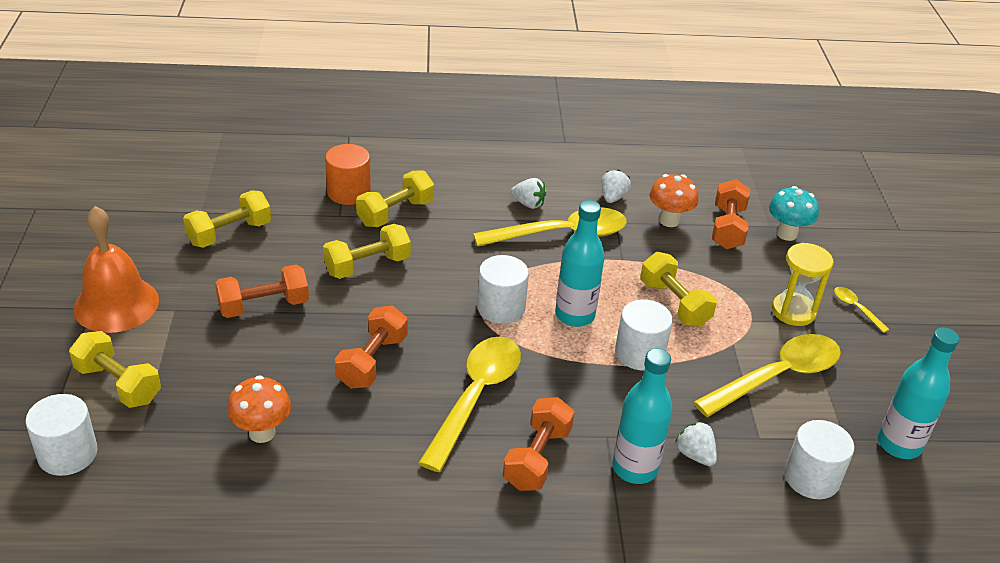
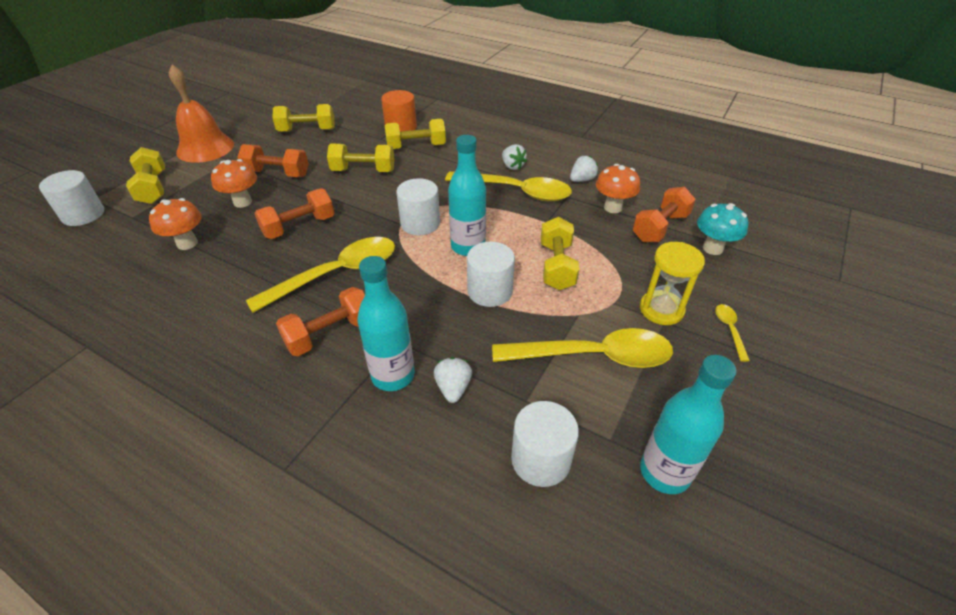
camera: 35 degrees right, 5 degrees up
none -> orange mushroom [211,159,257,208]

